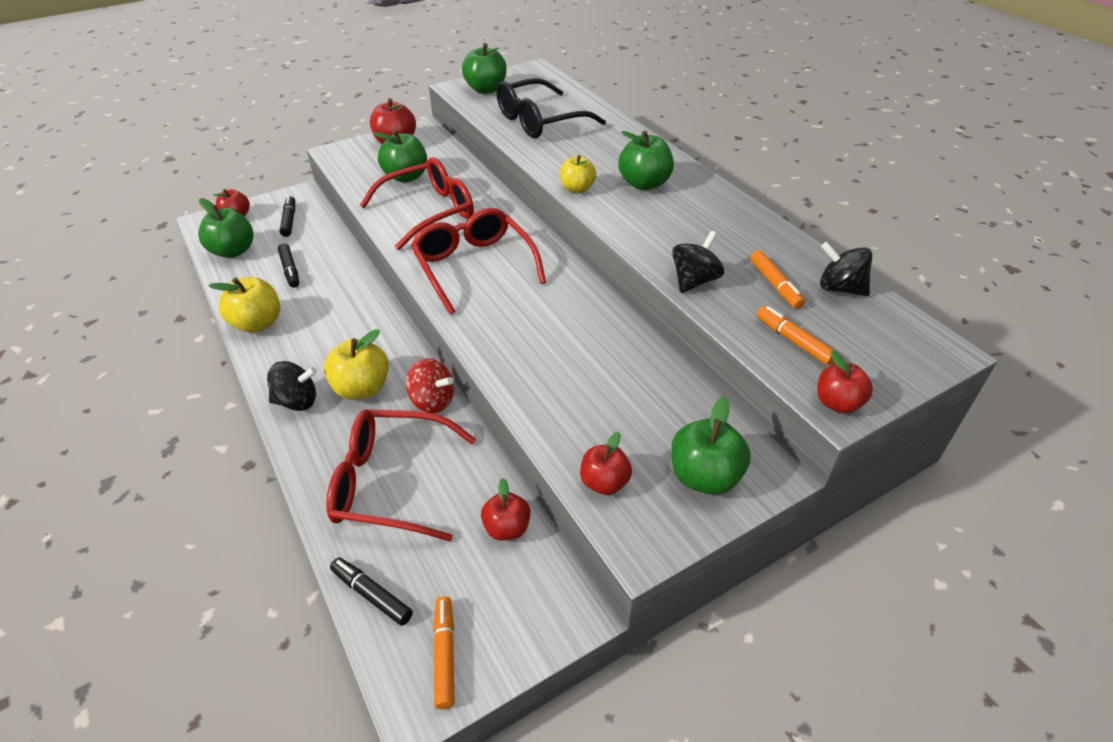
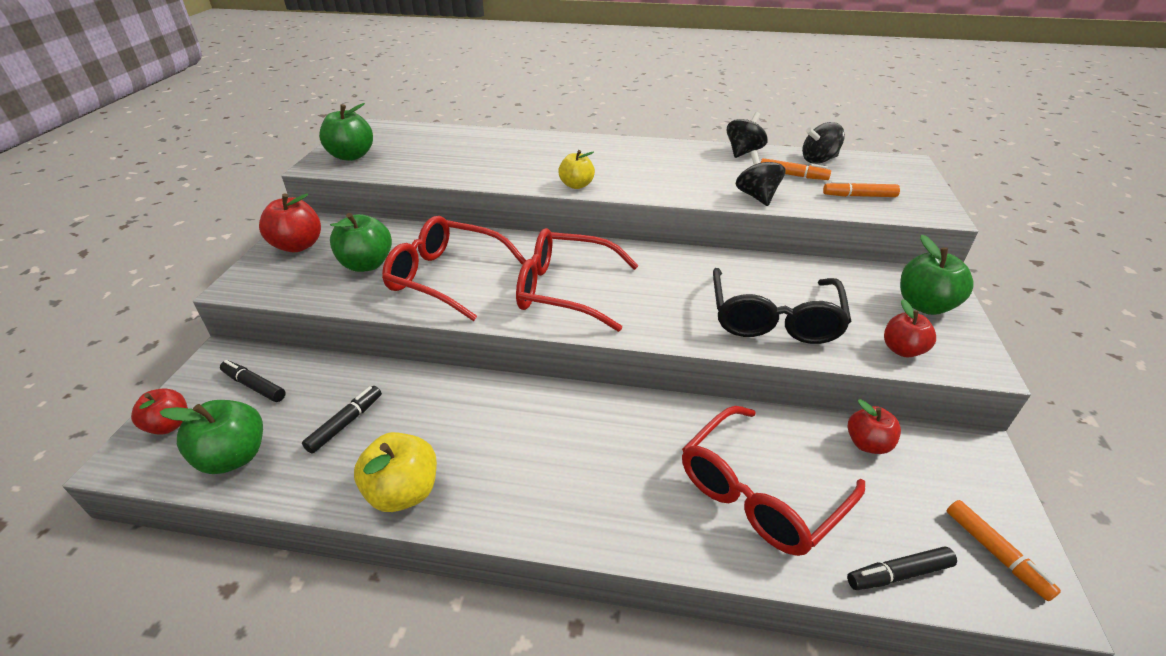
camera: 50 degrees left, 5 degrees down
black spinning top [267,361,317,411] -> black spinning top moved to [727,112,768,158]
black marker [278,243,299,288] -> black marker turned 75 degrees counterclockwise [302,386,382,454]
yellow apple [324,329,389,400] -> none
red glasses [360,157,474,250] -> red glasses turned 75 degrees counterclockwise [382,216,526,321]
red spinning top [406,358,454,413] -> none
orange marker [433,597,454,709] -> orange marker turned 150 degrees counterclockwise [947,500,1061,601]
black glasses [496,78,606,138] -> black glasses moved to [713,268,852,344]
green apple [618,131,674,190] -> none
red apple [817,350,873,414] -> none

